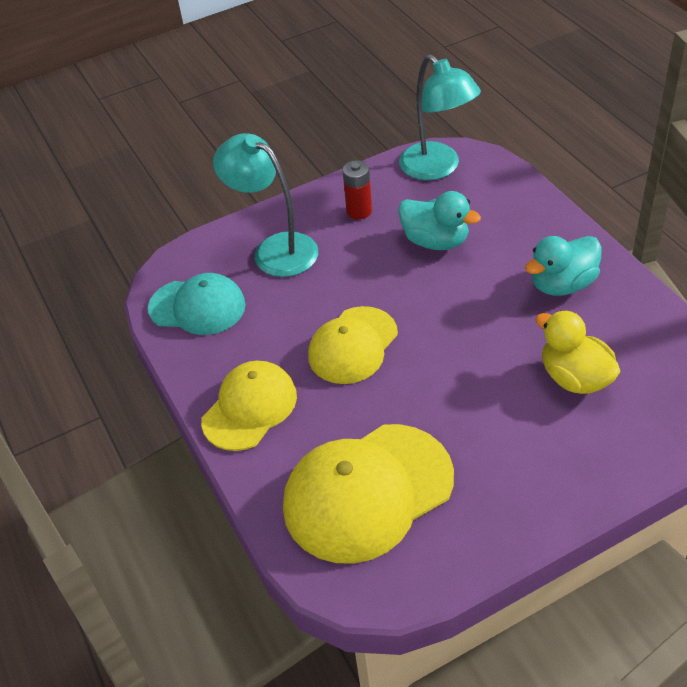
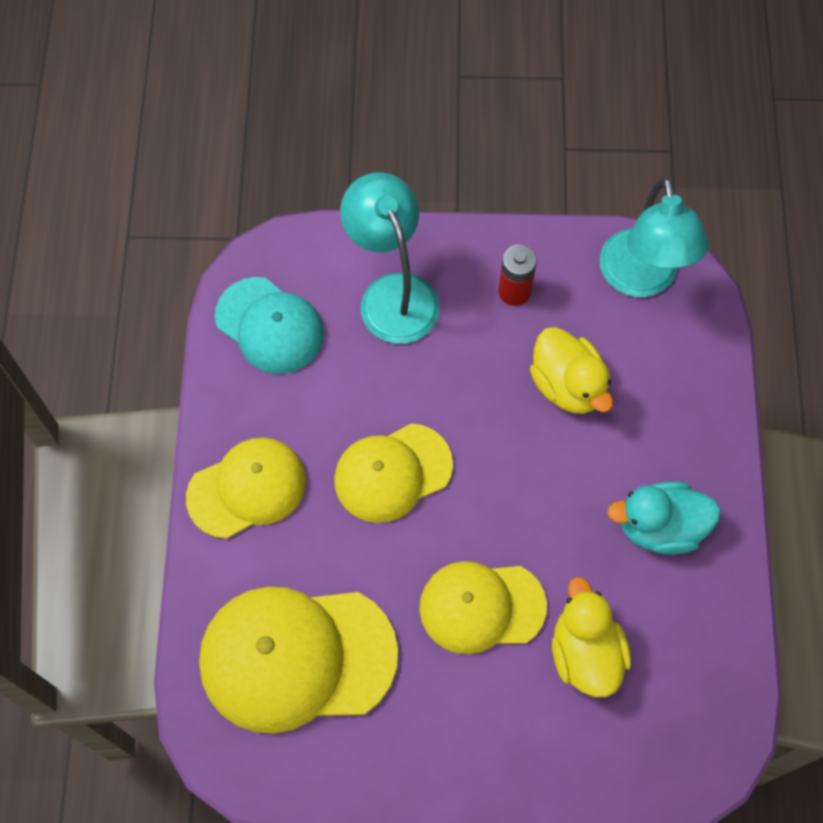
camera: 25 degrees right, 20 degrees up
turquoise duck [398,191,481,250] -> yellow duck [530,327,613,414]
none -> yellow cap [419,561,547,654]

